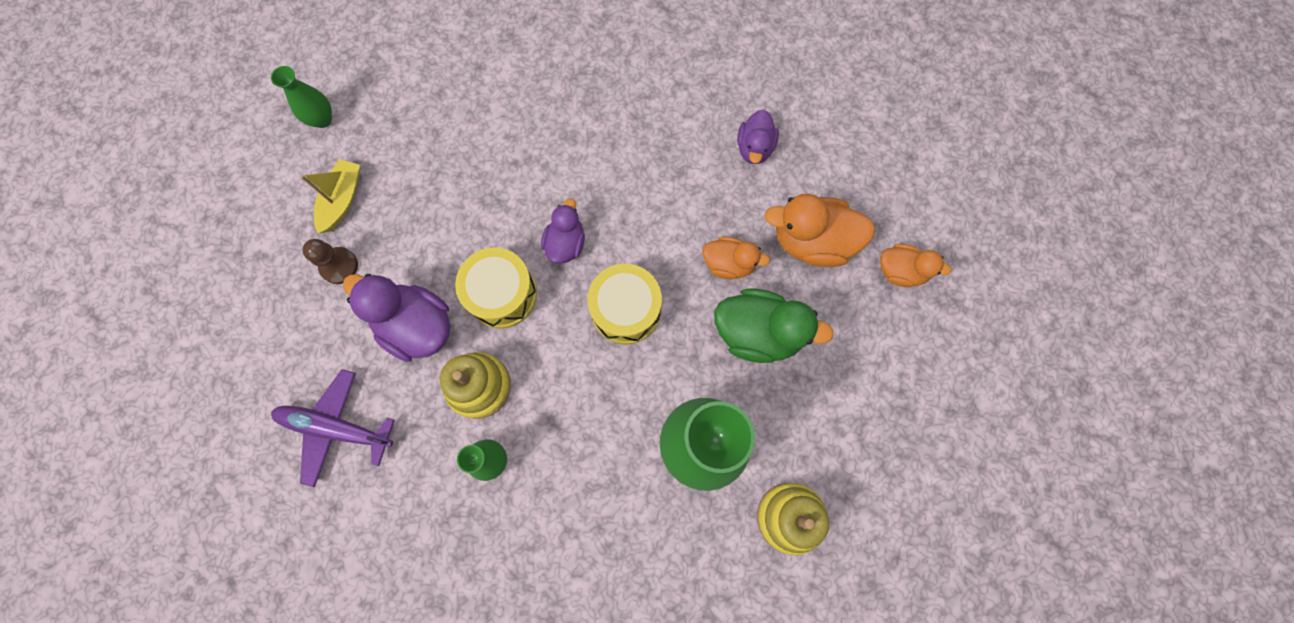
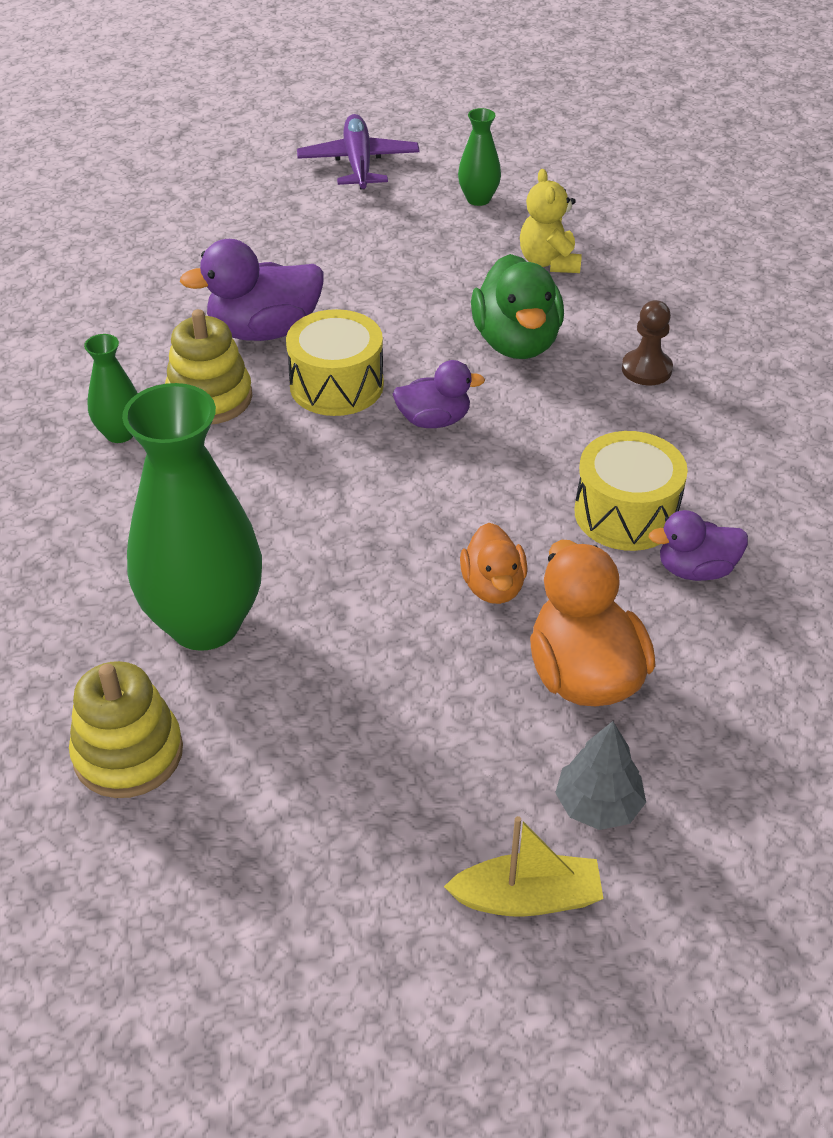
camera: 70 degrees right, 30 degrees down
purple plane [271,369,395,487] -> purple plane moved to [297,114,420,189]
yellow boat [300,159,360,234] -> yellow boat moved to [444,816,604,917]
brown pawn [302,239,358,284] -> brown pawn moved to [622,300,673,385]
purple duck [343,274,450,362] -> purple duck turned 120 degrees counterclockwise [180,239,323,341]
yellow drum [587,264,662,344] -> yellow drum moved to [574,431,688,551]
green duck [714,289,834,363] -> green duck moved to [471,254,564,359]
orange duck [880,244,951,287] -> grey tree [555,721,646,830]
none -> yellow teddy bear [520,169,582,273]

